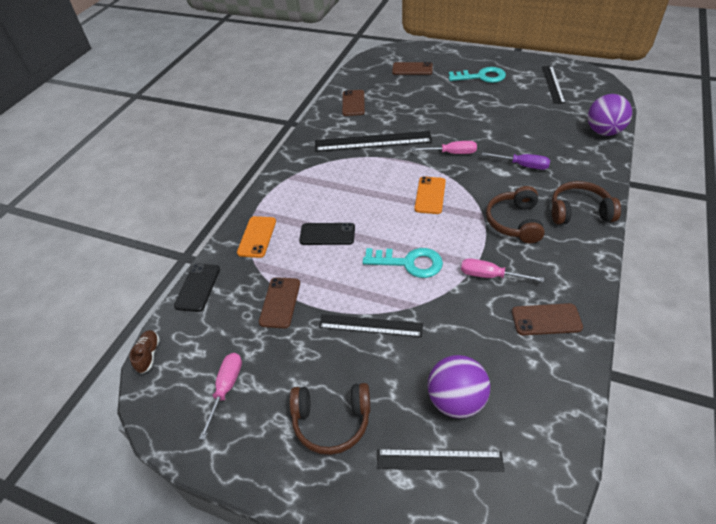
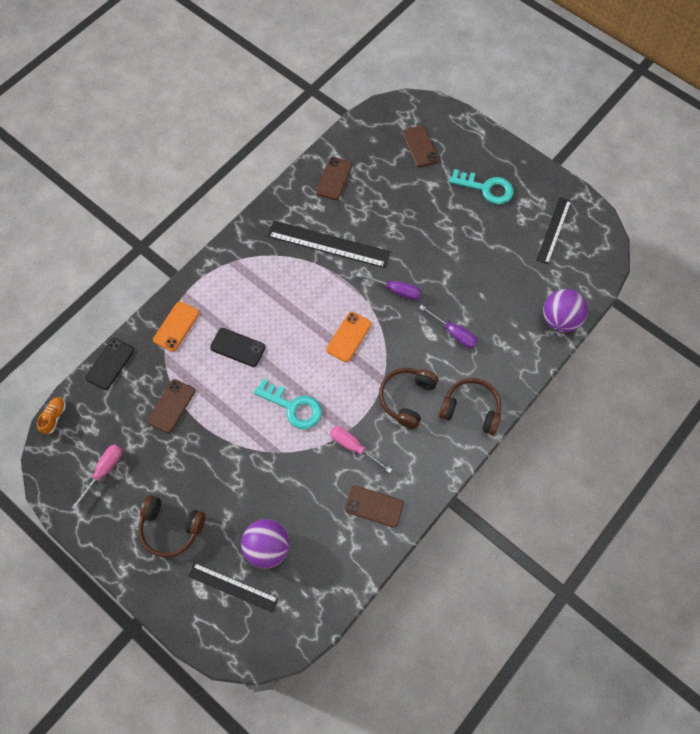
camera: 15 degrees right, 20 degrees up
brown shoe [130,330,160,374] -> orange shoe [37,397,66,434]
black ruler [319,314,423,337] -> none
brown phone [392,62,433,75] -> brown phone turned 45 degrees clockwise [402,125,439,167]
pink screwdriver [412,141,477,154] -> purple screwdriver [357,273,421,300]

